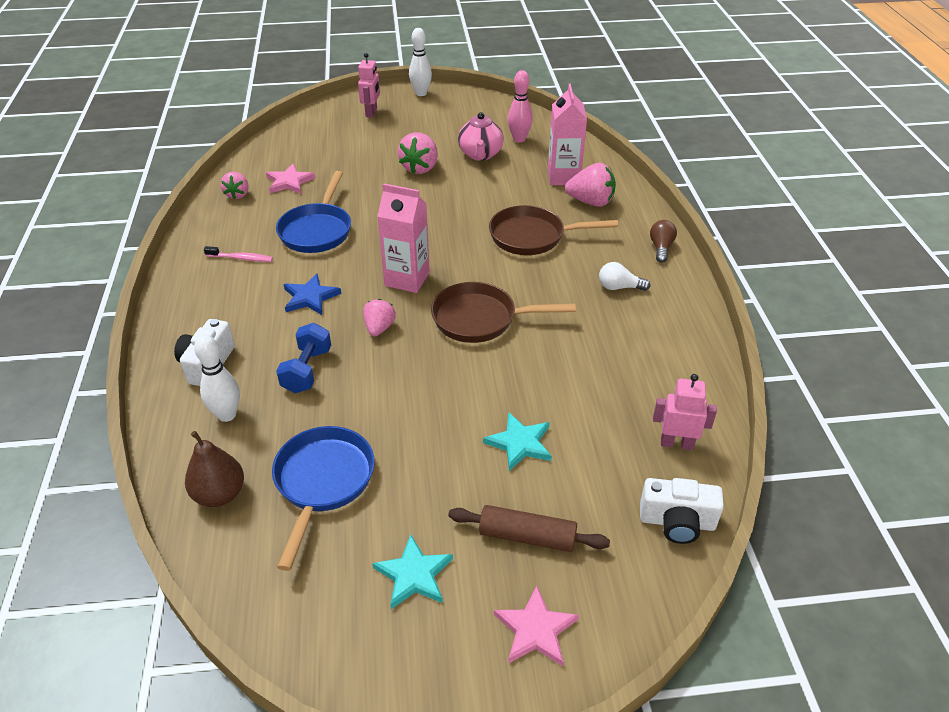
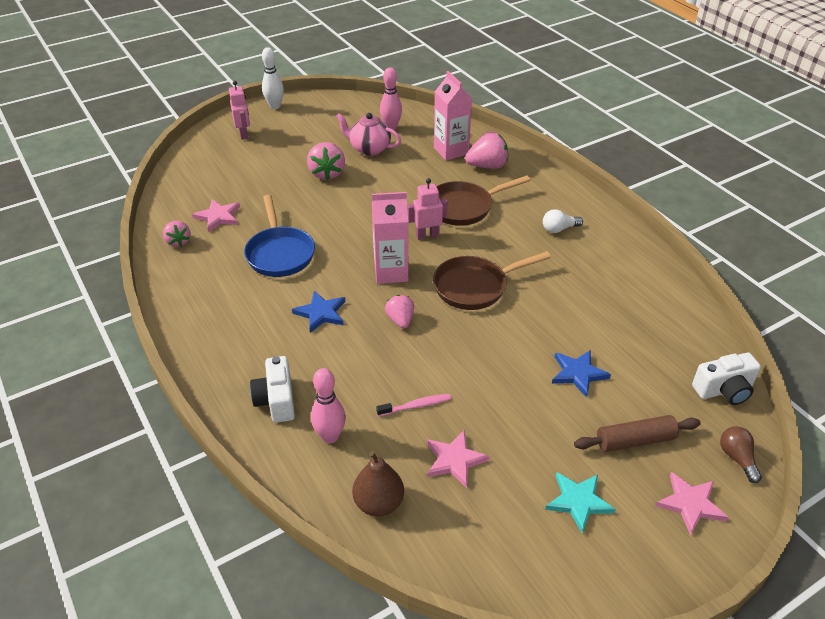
camera: 25 degrees left, 0 degrees up
white bowling pin [194,335,240,422] -> pink bowling pin [311,368,346,443]
pink toothbrush [204,246,273,262] -> pink toothbrush moved to [376,394,451,416]
blue pan [272,426,375,571] -> pink star [427,430,490,488]
blue dumbbell [276,323,331,393] -> none
pink teapot [458,112,504,161] -> pink teapot turned 135 degrees clockwise [336,113,401,156]
turquoise star [483,412,552,471] -> blue star [552,350,611,398]
brown light bulb [650,220,677,263] -> brown light bulb moved to [720,426,762,483]
pink robot [653,374,717,450] -> pink robot moved to [407,178,448,240]

